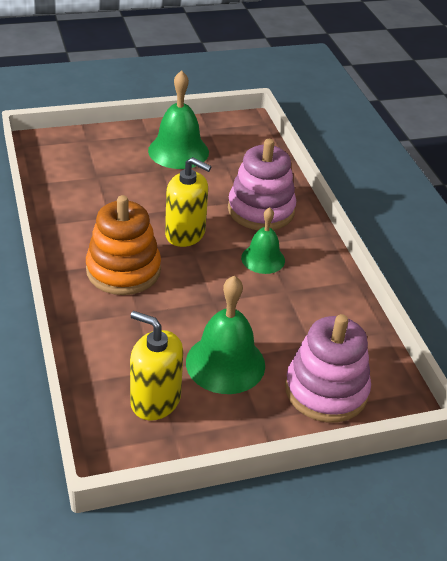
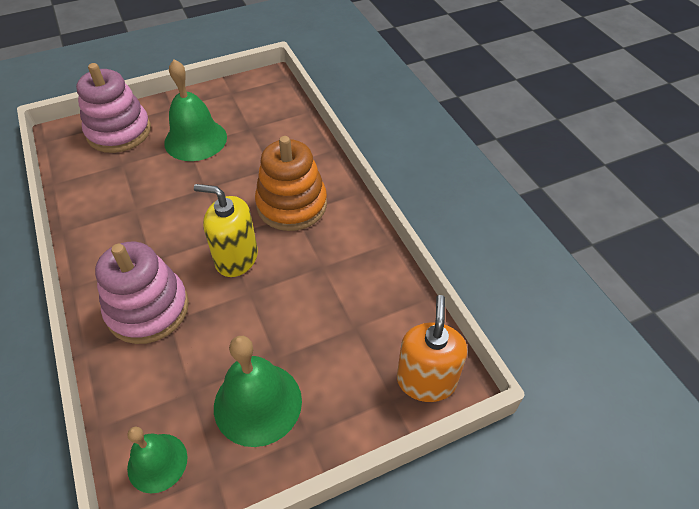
camera: 175 degrees right, 10 degrees up
yellow soap dispenser [130,311,183,421] -> none
green bell [241,207,285,274] -> green bell moved to [127,427,187,493]
none -> orange soap dispenser [397,295,467,402]

